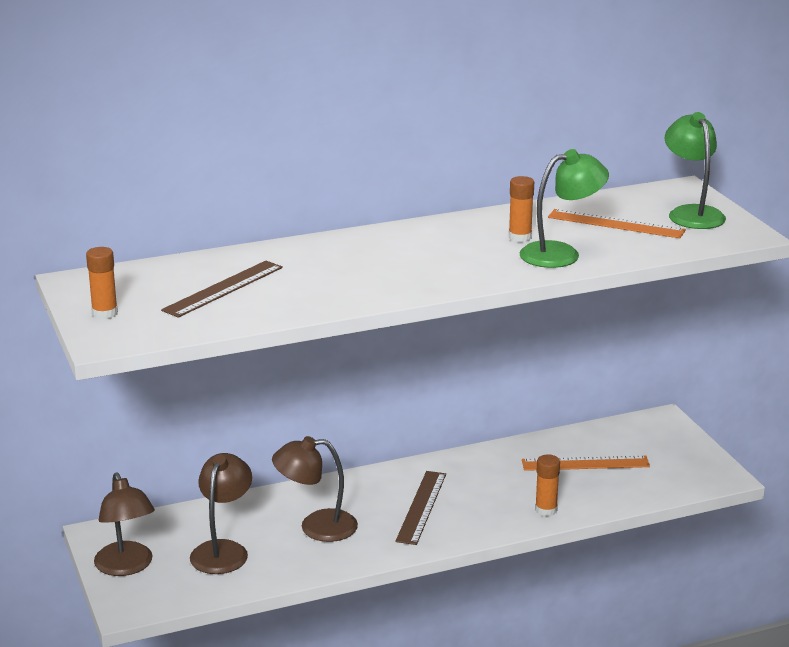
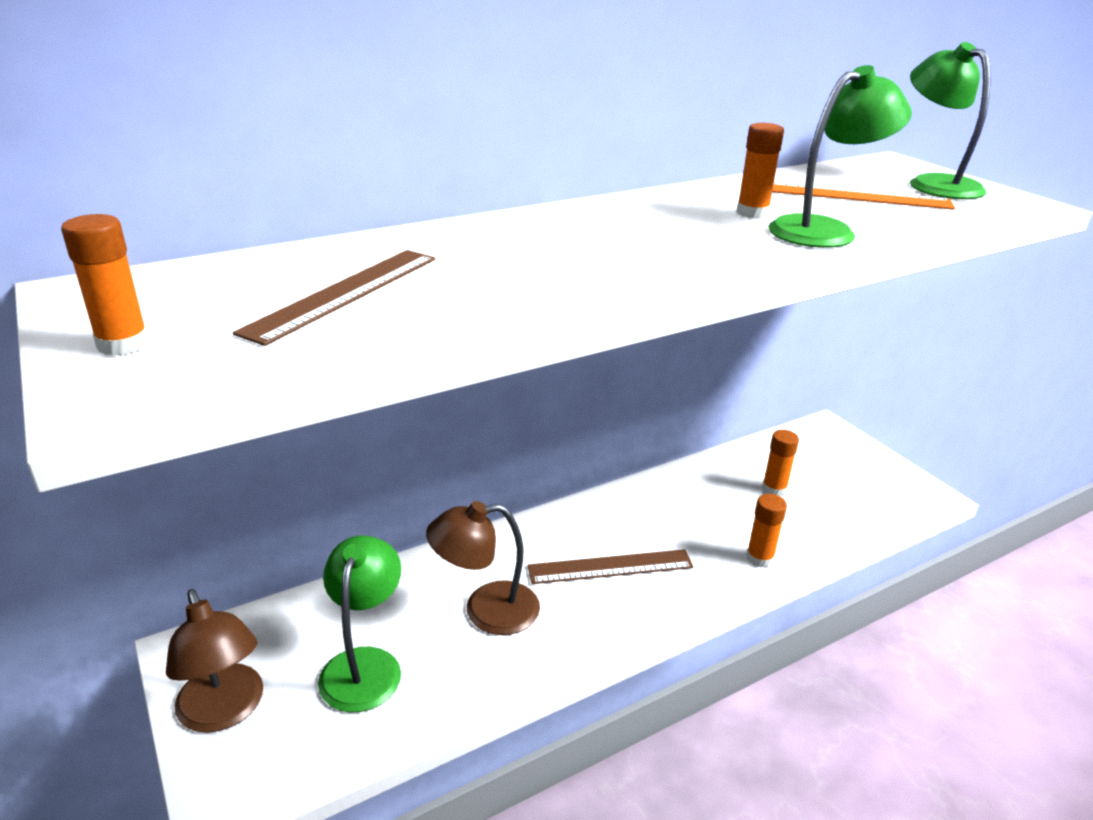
camera: 10 degrees left, 5 degrees up
brown lamp [190,453,252,574] -> green lamp [318,535,401,713]
brown ruler [395,471,446,545] -> brown ruler turned 75 degrees clockwise [528,549,693,584]
orange ruler [522,455,650,471] -> orange glue stick [762,430,799,496]

